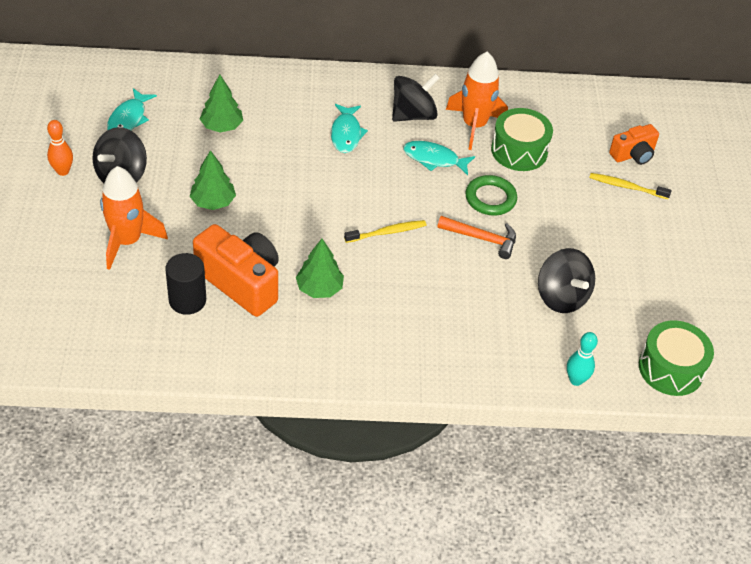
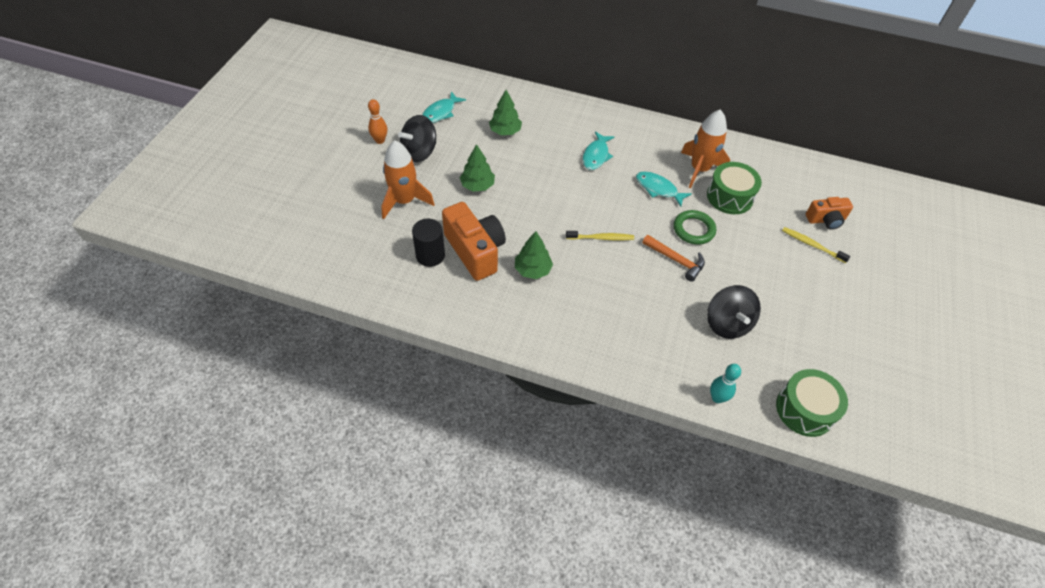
camera: 20 degrees right, 5 degrees up
black spinning top [392,73,440,122] -> none

